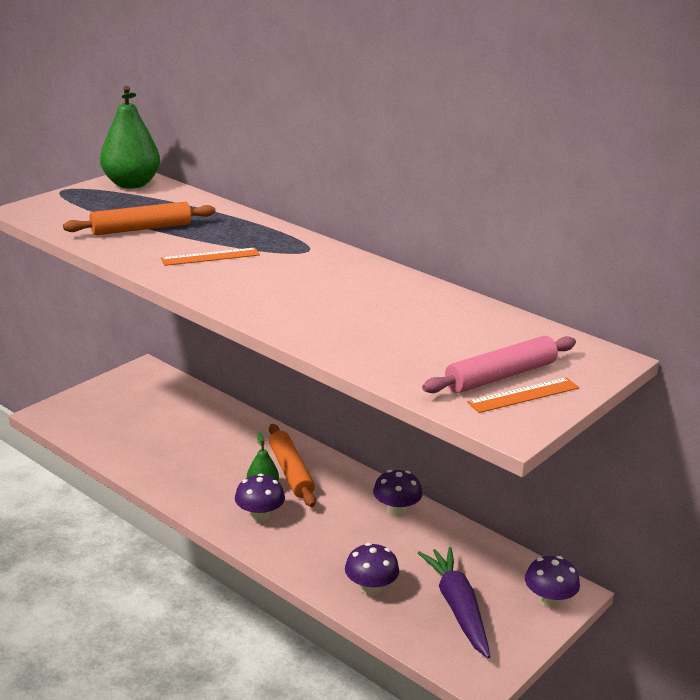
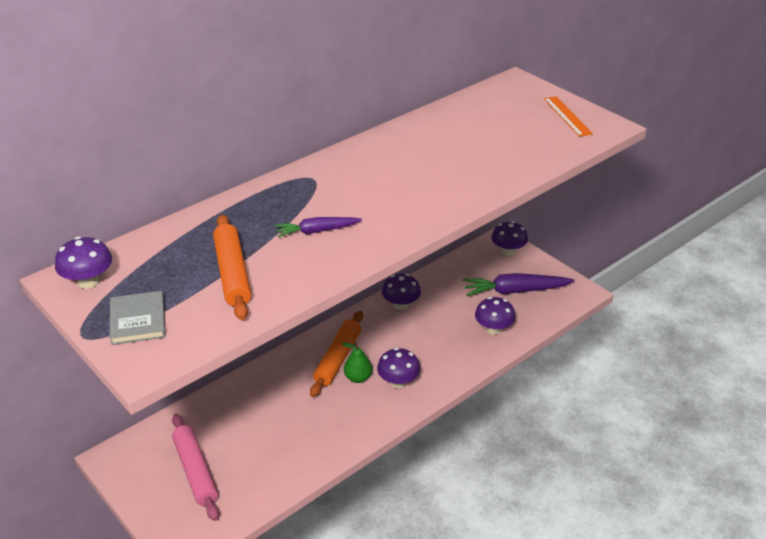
camera: 80 degrees left, 10 degrees up
green pear [100,86,160,188] -> purple mushroom [55,237,112,289]
orange ruler [161,248,260,266] -> purple carrot [275,217,362,237]
orange rolling pin [269,424,316,507] -> orange rolling pin turned 60 degrees counterclockwise [310,311,363,397]
pink rolling pin [422,336,576,393] -> pink rolling pin moved to [172,414,219,521]
none -> grey book [110,291,166,345]

